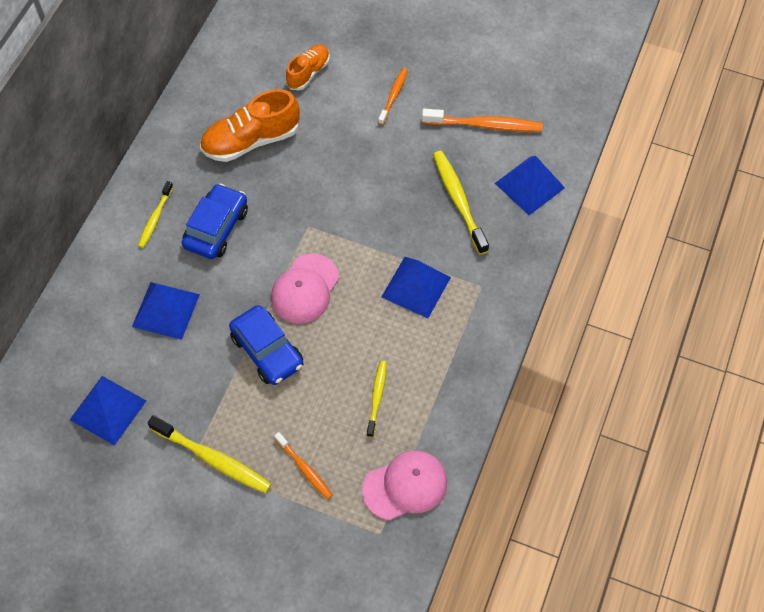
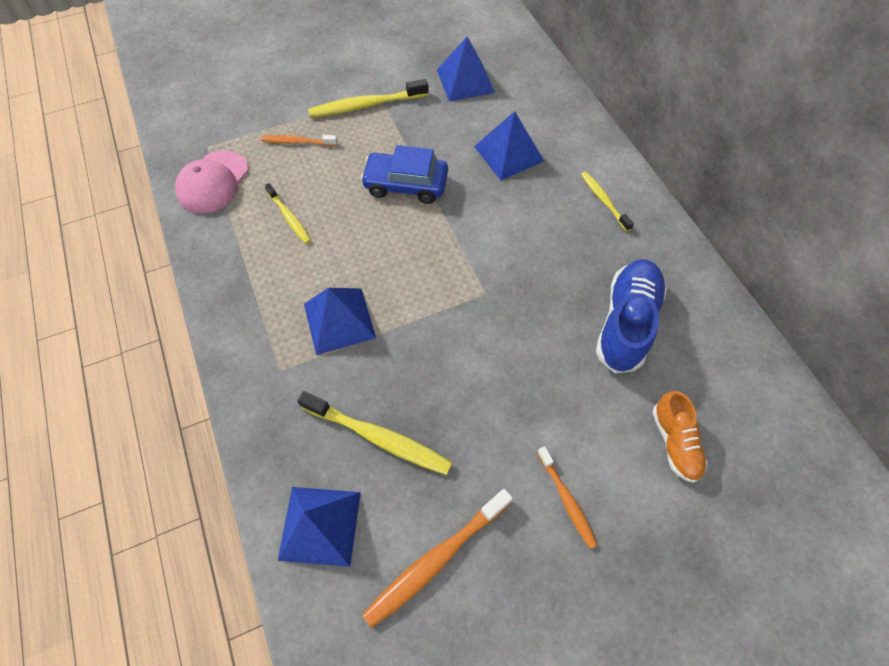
camera: 135 degrees right, 0 degrees up
blue car [182,183,248,259] -> none
orange shoe [200,89,300,162] -> blue shoe [596,259,667,373]
pink cap [271,254,339,324] -> none

